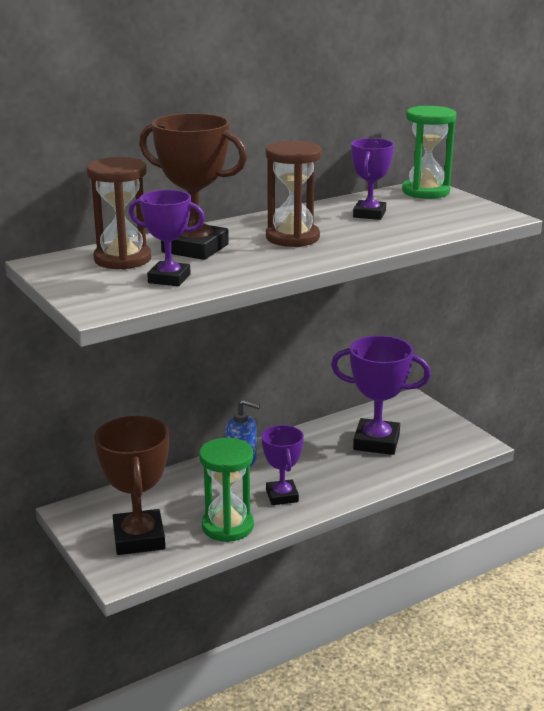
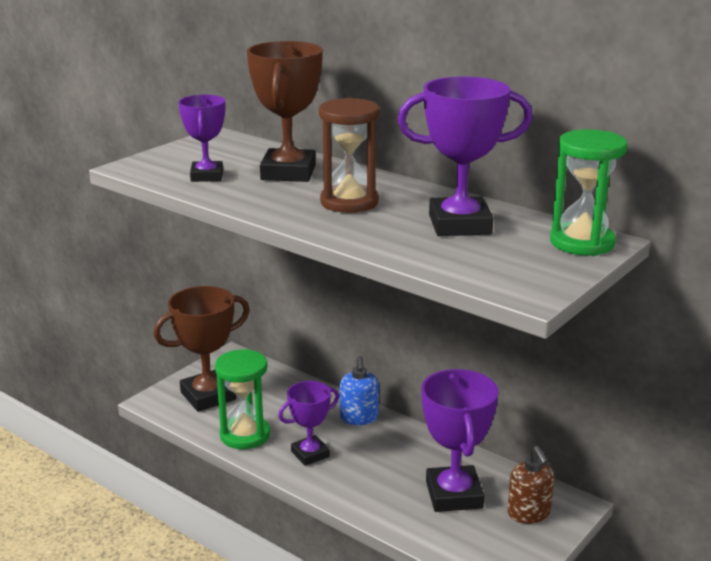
camera: 70 degrees right, 0 degrees up
brown hourglass [86,157,151,270] -> none
purple trophy [351,138,394,220] -> purple trophy [397,76,533,236], size x1.61
none -> brown soap dispenser [507,446,554,524]

